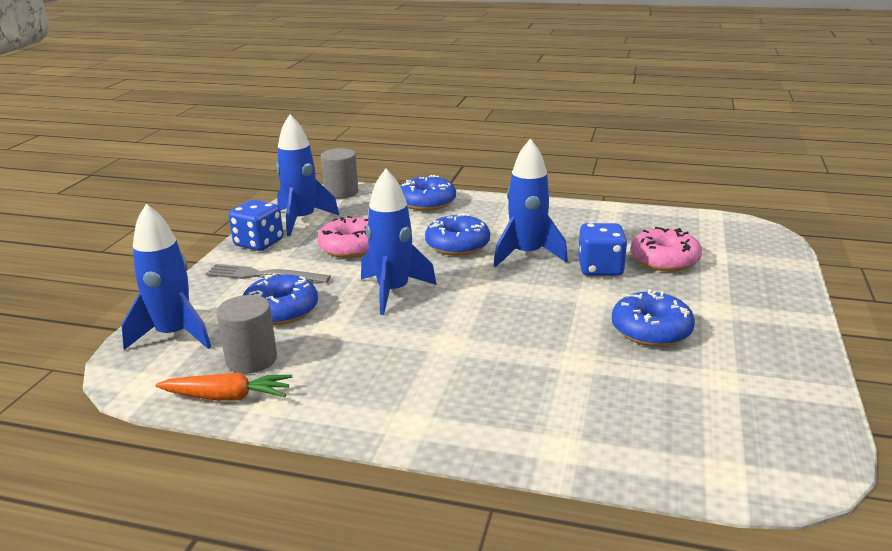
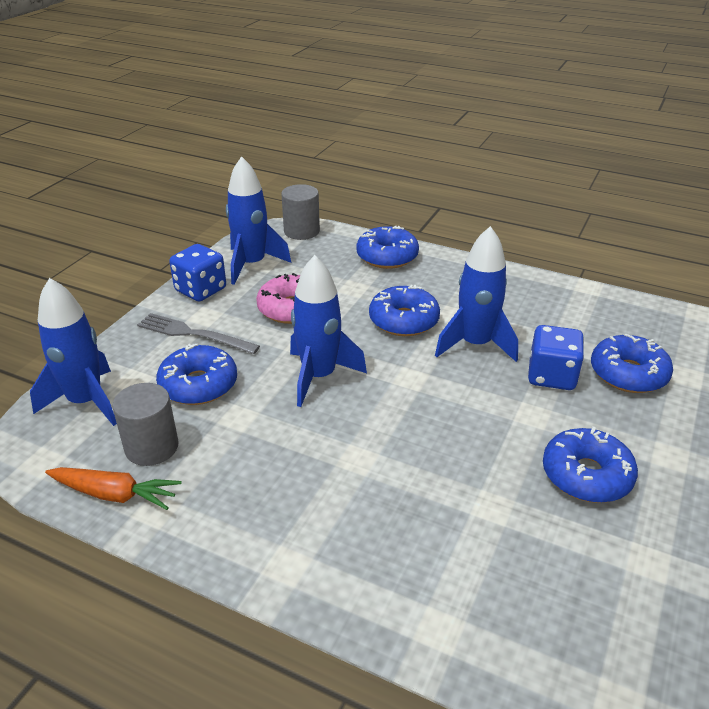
camera: 10 degrees right, 10 degrees up
pink donut [631,227,702,272] -> blue donut [591,333,673,393]

